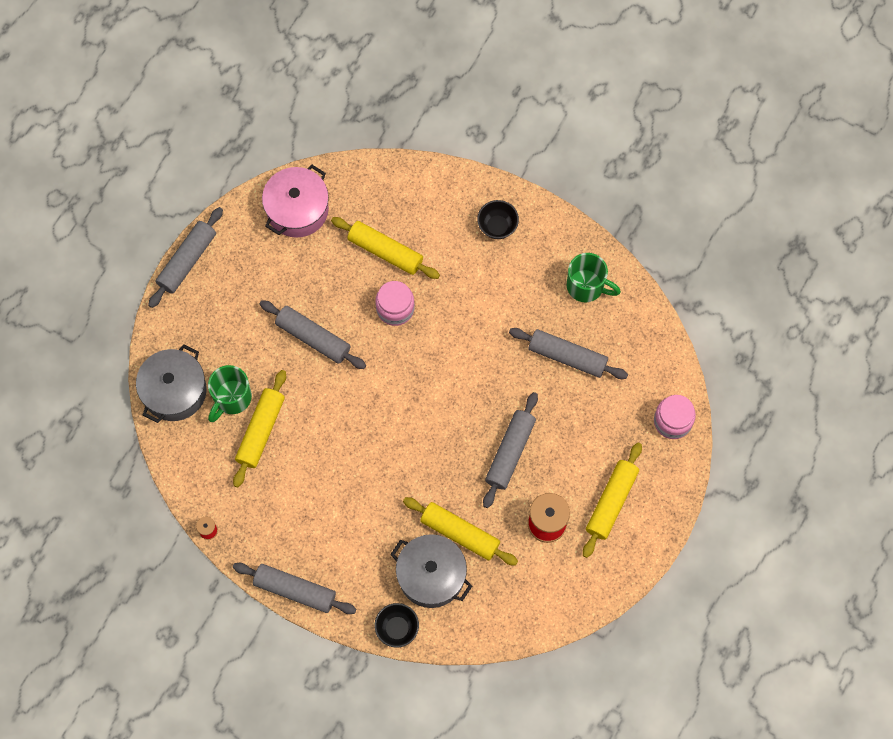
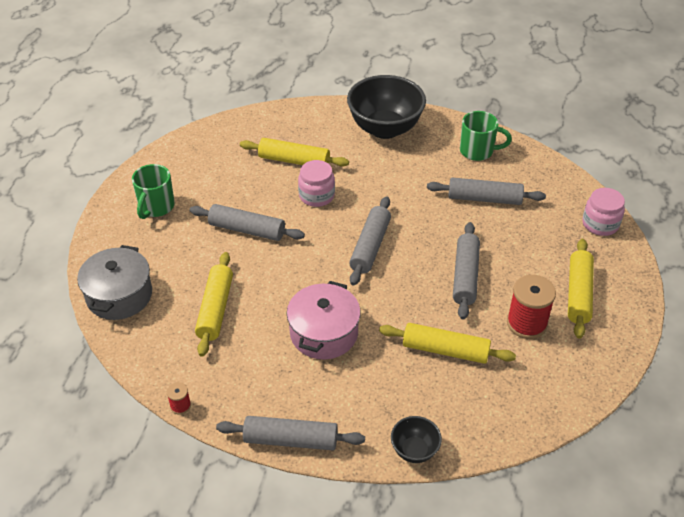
camera: 15 degrees left, 25 degrees down
grey rolling pin [148,207,223,308] -> grey rolling pin moved to [349,197,391,286]
green mug [208,365,252,422] -> green mug moved to [132,164,175,219]
pink pot [262,165,329,238] -> pink pot moved to [287,281,361,359]
grey pot [390,534,472,608] -> none
black bowl [477,200,519,239] -> black bowl [347,75,426,139], size x2.11

